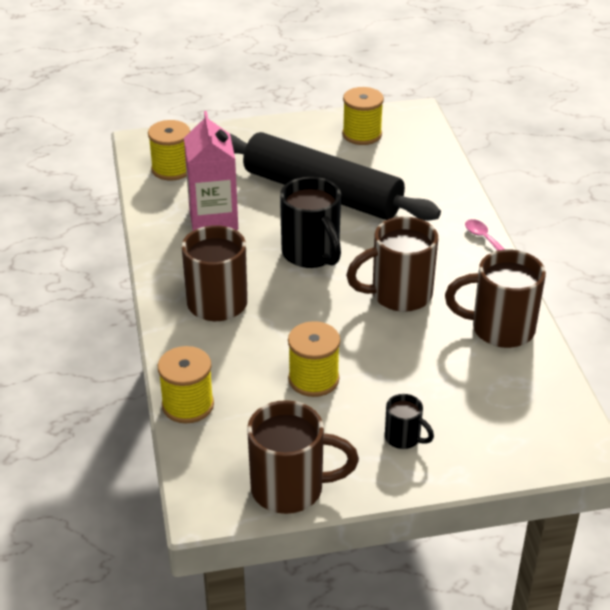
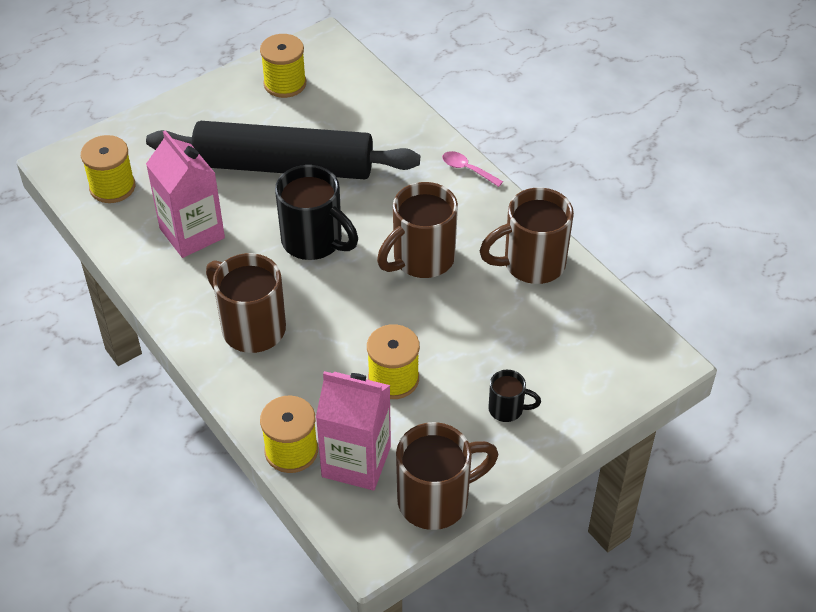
camera: 25 degrees left, 10 degrees up
none -> pink carton [316,371,391,491]

